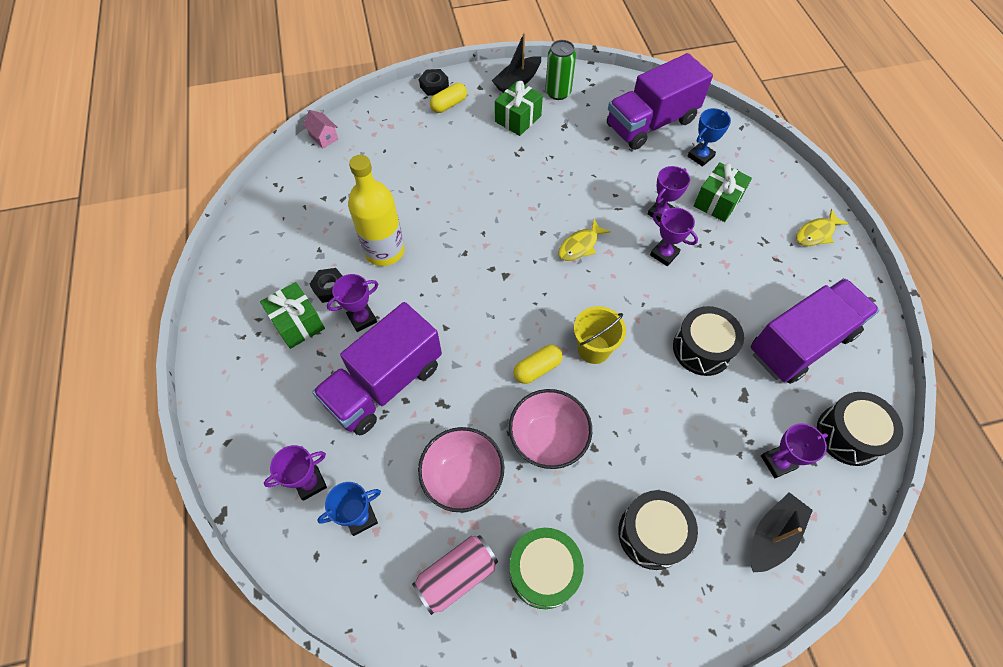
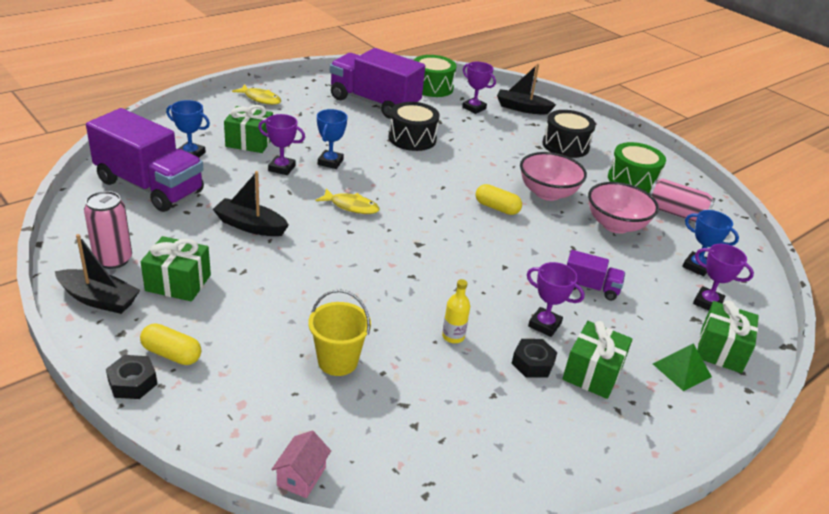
camera: 120 degrees left, 25 degrees down
purple truck [312,302,442,436] -> purple truck [567,250,625,301], size x0.47
yellow bottle [348,155,405,266] -> yellow bottle [442,279,470,343], size x0.45
green can [545,40,576,100] -> pink can [84,191,132,269]
yellow bucket [574,306,626,364] -> yellow bucket moved to [308,289,371,376]
purple trophy [650,208,698,266] -> blue trophy [317,109,347,169]
black drum [817,392,903,466] -> green drum [414,55,457,97]
none -> black boat [213,171,289,236]
none -> green pyramid [653,343,712,391]
none -> green gift [697,300,759,373]

